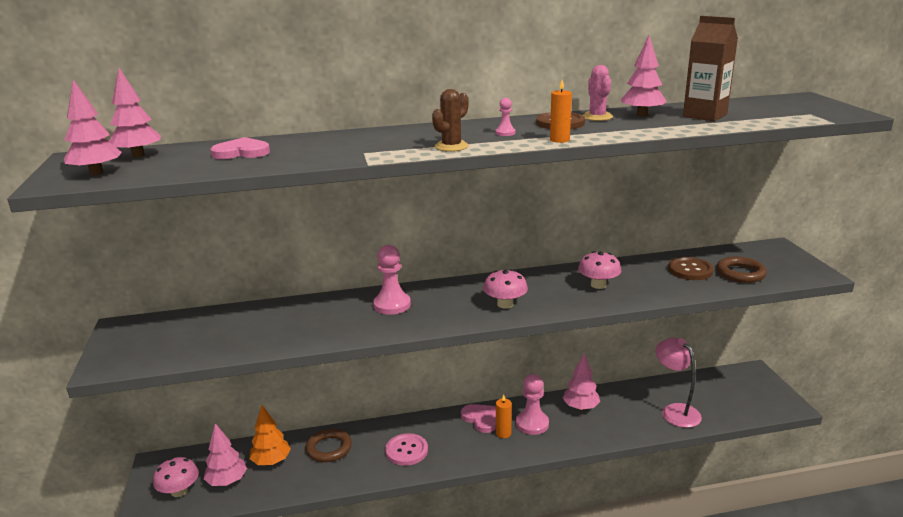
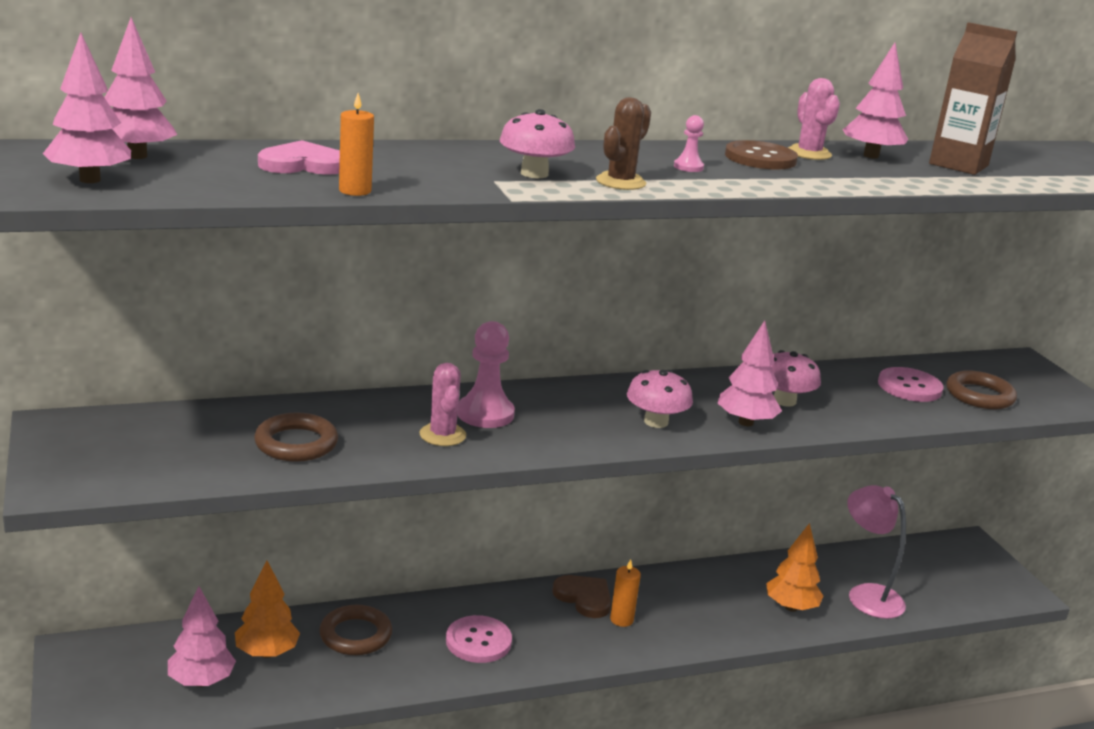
camera: 10 degrees left, 0 degrees up
pink mushroom [153,457,199,497] -> pink mushroom moved to [499,109,575,178]
pink heart [461,404,496,433] -> brown heart [552,575,611,618]
pink pawn [516,374,549,435] -> none
orange candle [550,80,572,143] -> orange candle moved to [339,93,374,196]
pink tree [563,354,600,410] -> pink tree moved to [718,320,782,426]
brown button [668,257,713,280] -> pink button [878,367,944,402]
none -> brown ring [254,412,338,462]
none -> pink cactus [420,363,467,446]
none -> orange tree [766,523,824,612]

